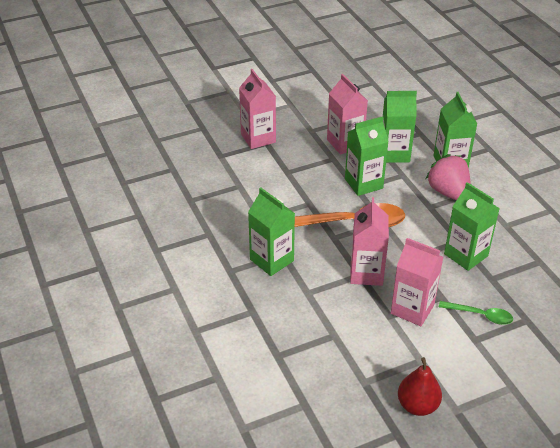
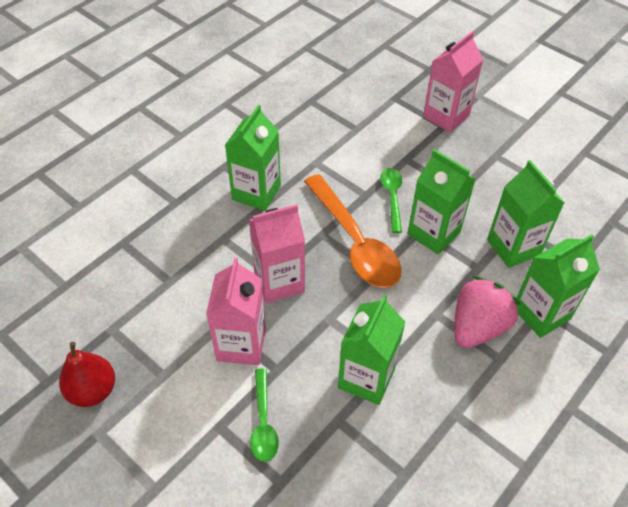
camera: 65 degrees right, 10 degrees up
pink carton [327,74,368,155] -> none
none -> green spoon [380,168,402,233]

